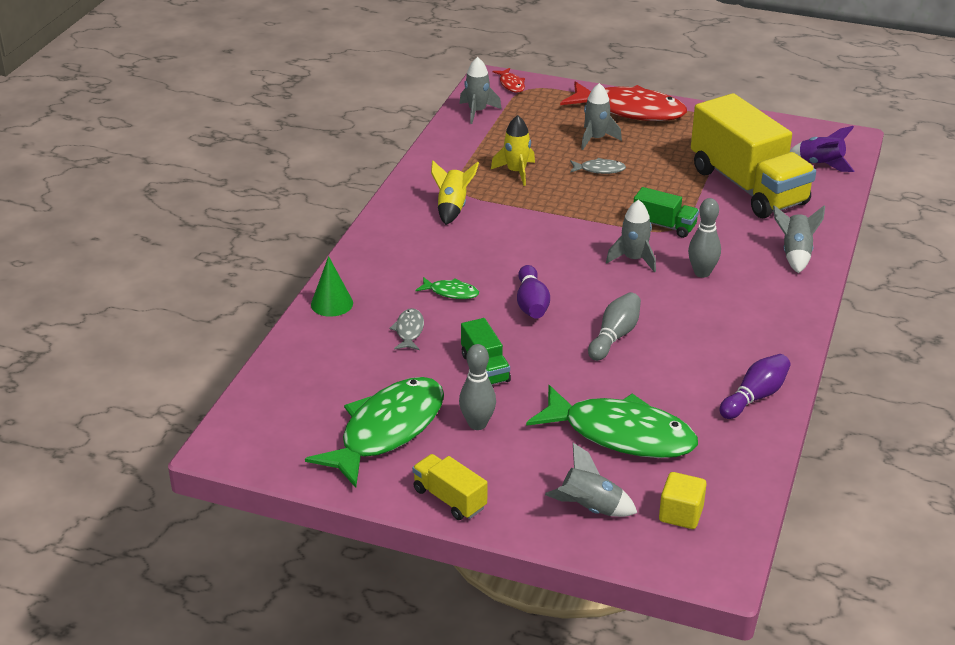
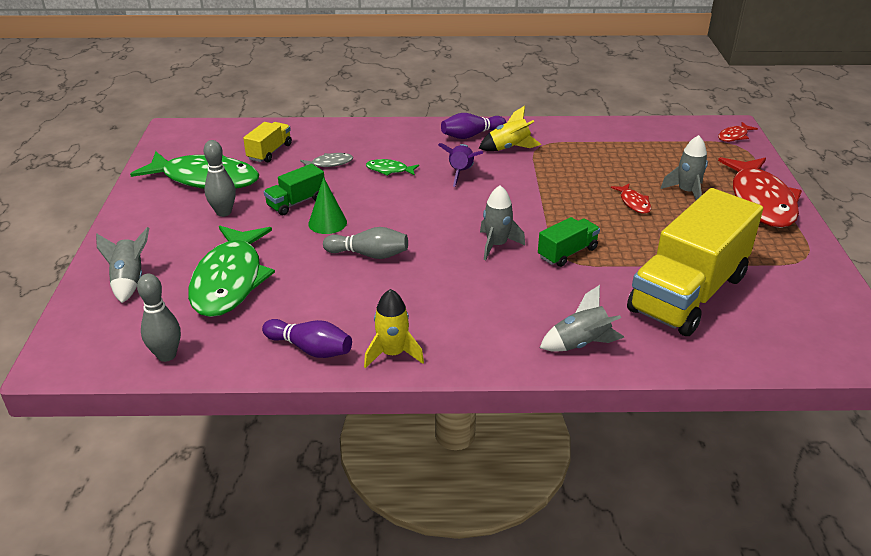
camera: 70 degrees right, 0 degrees up
green cone [311,256,353,317] -> green cone moved to [308,177,347,234]
yellow truck [412,454,487,520] -> yellow truck moved to [243,122,292,162]
green fish [415,277,479,299] -> green fish turned 105 degrees clockwise [366,159,419,176]
grey rocket [459,57,502,124] -> none
yellow rocket [491,115,535,186] -> yellow rocket moved to [364,289,424,368]
purple bowling pin [517,265,550,319] -> purple bowling pin moved to [441,113,506,139]
grey fish [570,158,626,174] -> red fish [611,183,651,214]
green truck [634,187,699,238] -> green truck turned 135 degrees counterclockwise [538,217,600,267]
yellow cube [659,472,707,529] -> none
grey bowling pin [688,198,721,278] -> grey bowling pin moved to [137,274,181,362]
purple rocket [790,126,854,172] -> purple rocket moved to [438,143,483,187]

